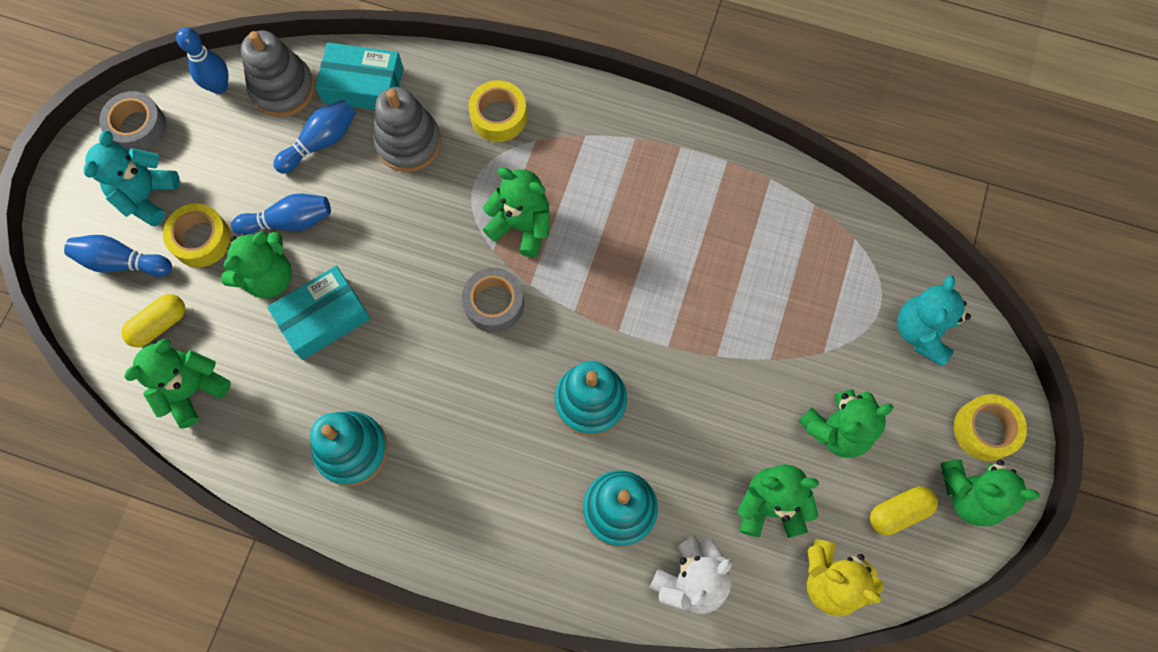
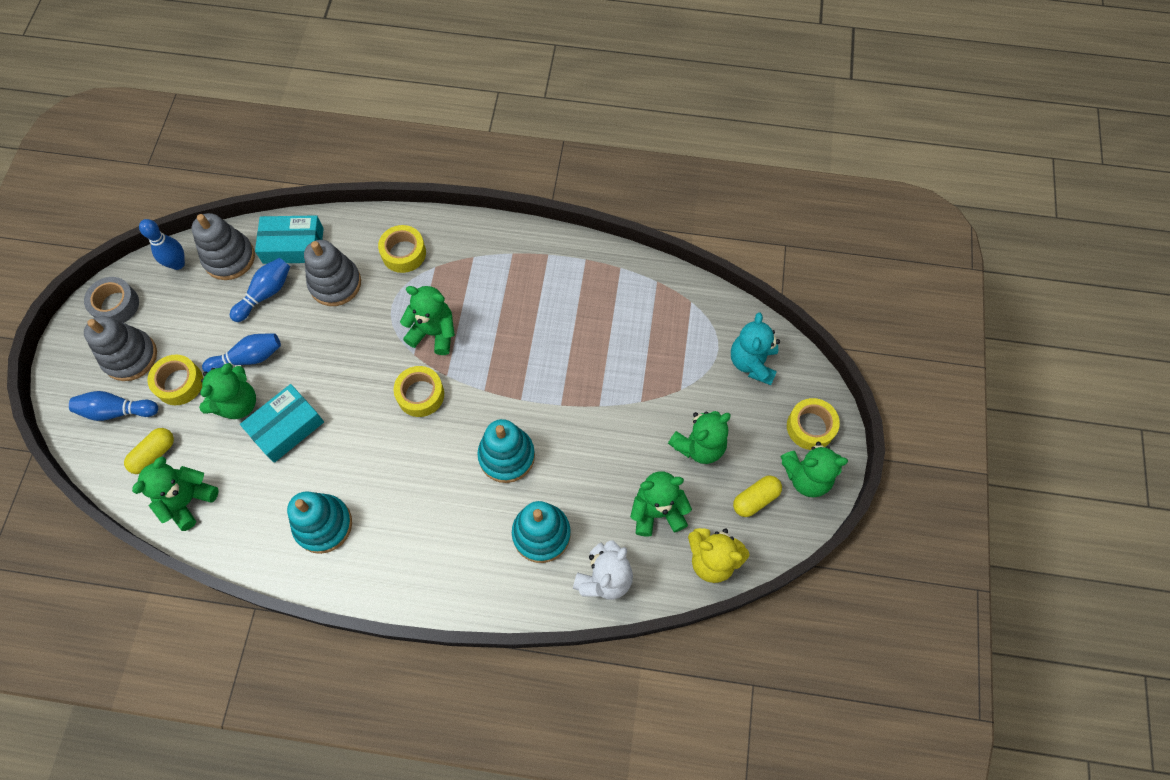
camera: 10 degrees left, 5 degrees down
turquoise teddy bear [84,130,180,227] -> grey stacking toy [84,316,157,381]
grey tape [462,268,524,333] -> yellow tape [393,366,444,417]

